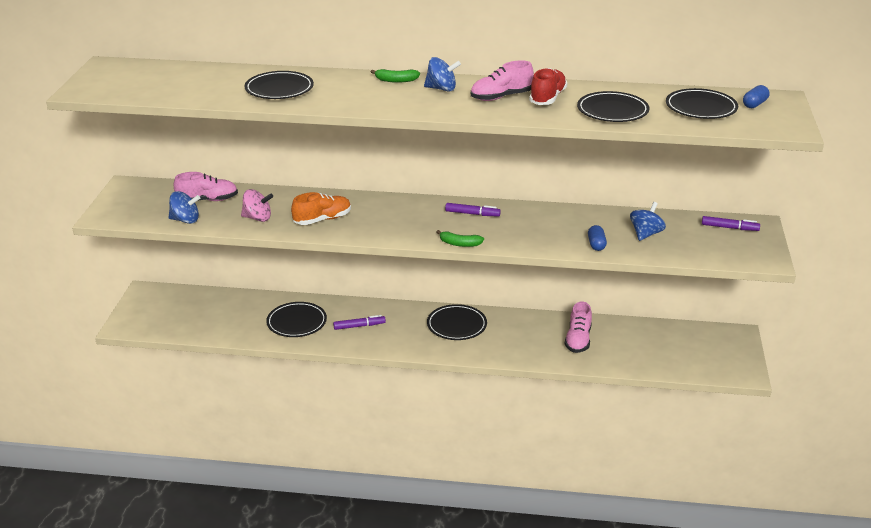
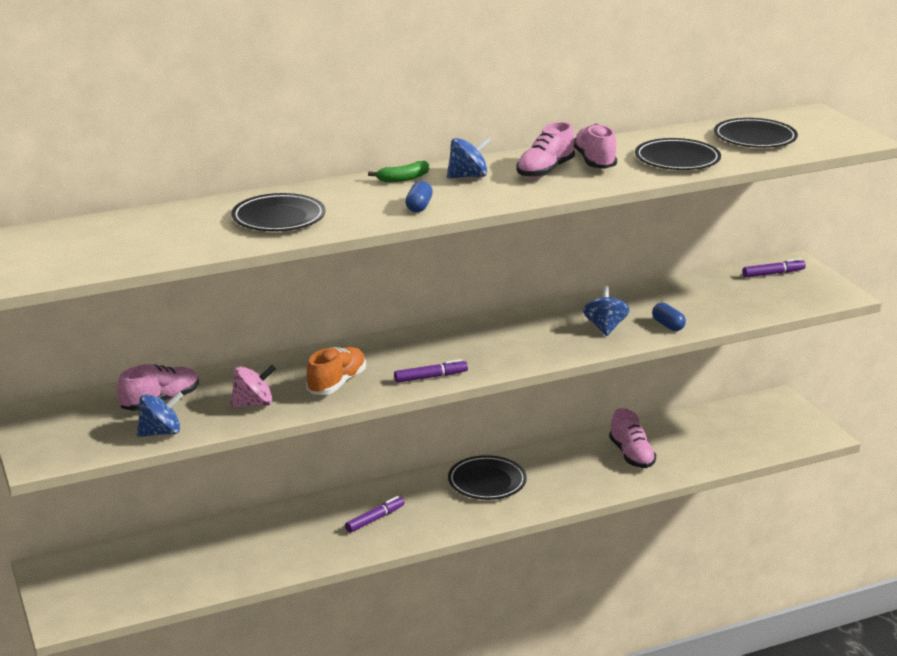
camera: 30 degrees left, 5 degrees down
black plate [266,302,327,337] -> none
green banana [437,230,484,247] -> none
purple marker [445,203,501,217] -> purple marker moved to [394,359,468,383]
red shoe [529,68,567,105] -> pink shoe [574,124,617,169]
blue spinning top [630,202,666,241] -> blue spinning top moved to [583,286,630,336]
blue capsule [743,85,769,108] -> blue capsule moved to [405,181,433,213]

